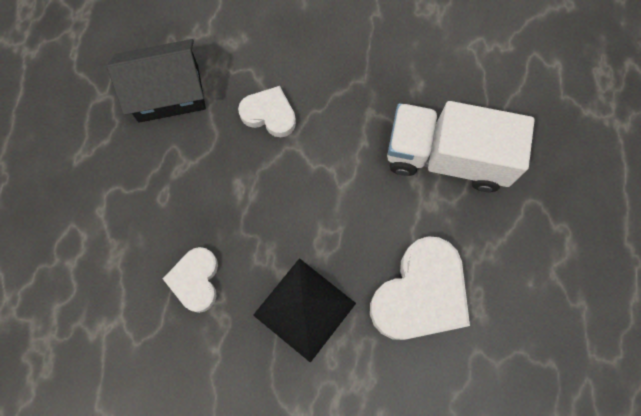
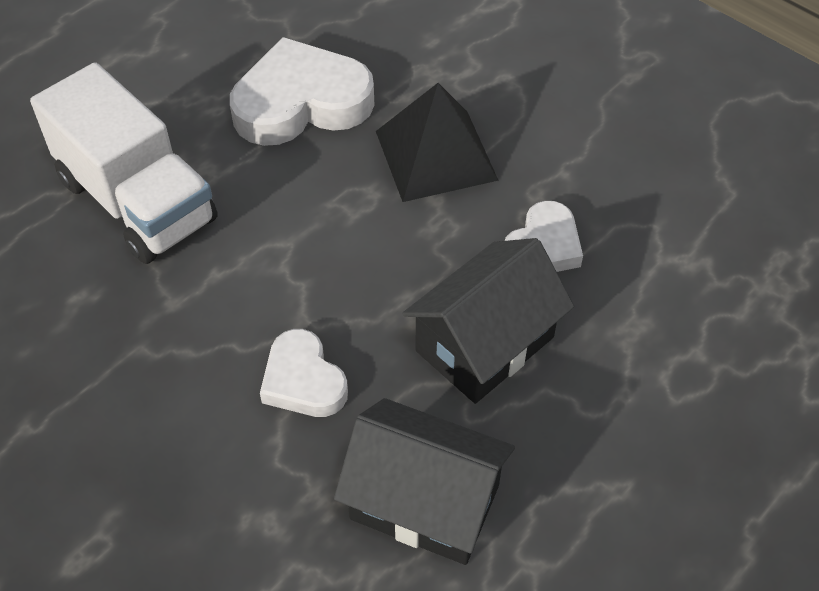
camera: 145 degrees left, 20 degrees down
none -> black house [402,238,574,404]

